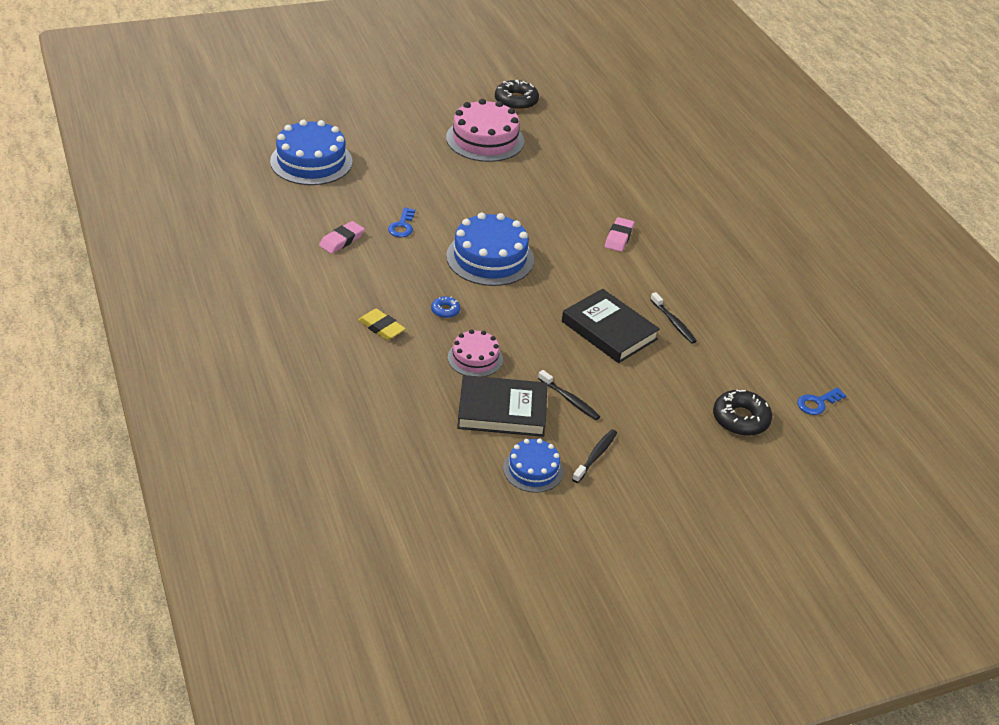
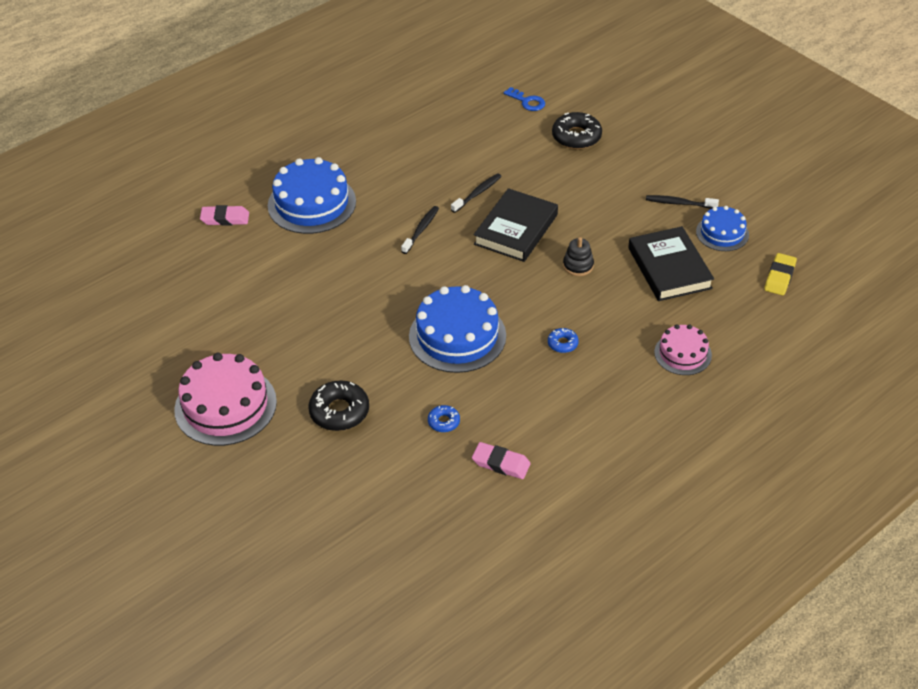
camera: 105 degrees left, 5 degrees up
blue cake [270,120,353,185] -> blue cake moved to [268,157,356,234]
yellow eraser [358,309,406,340] -> yellow eraser moved to [764,253,797,295]
blue key [388,207,415,237] -> blue donut [428,405,460,432]
pink cake [448,330,503,377] -> pink cake moved to [654,324,712,375]
black donut [495,80,539,110] -> black donut moved to [309,380,369,431]
black toothbrush [538,370,600,420] -> black toothbrush moved to [401,206,439,254]
pink eraser [605,217,634,252] -> pink eraser moved to [200,205,249,226]
none -> black stacking toy [563,237,594,276]

